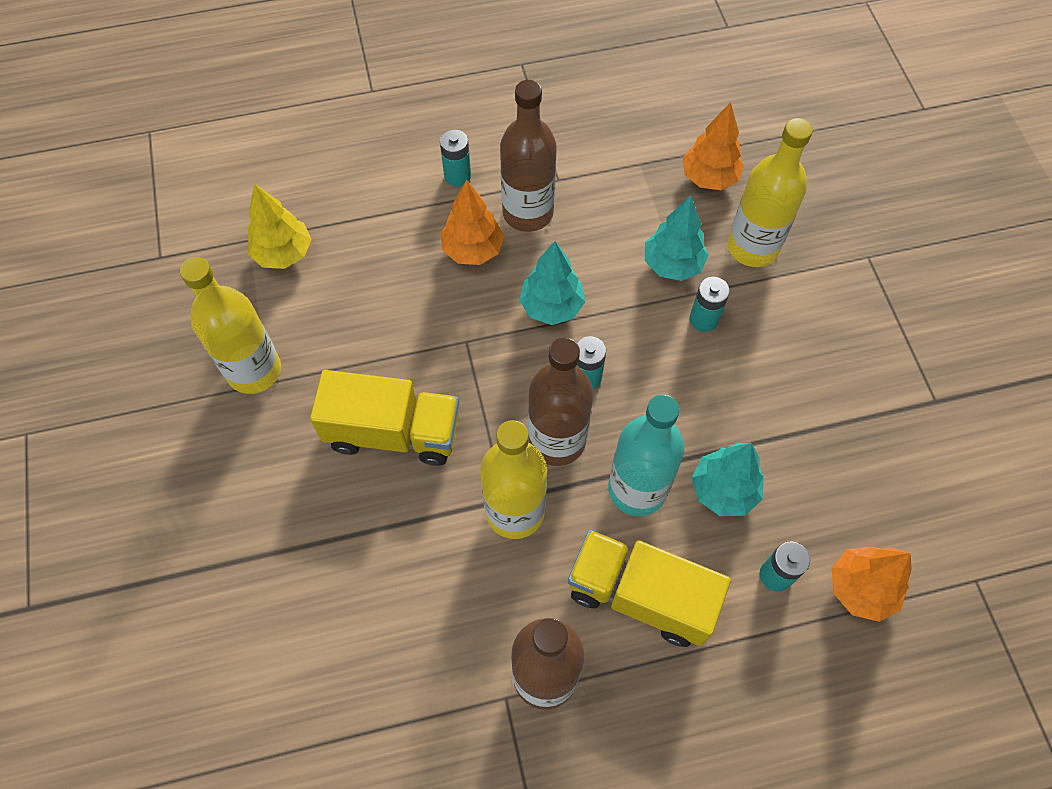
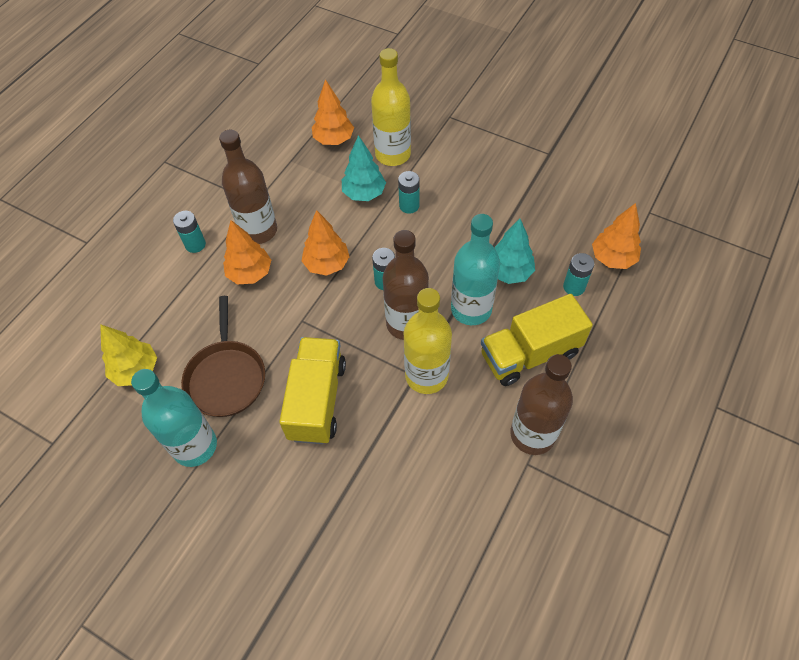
camera: 45 degrees left, 5 degrees down
yellow bottle [180,257,281,394] -> turquoise bottle [131,369,217,467]
yellow truck [310,370,459,466] -> yellow truck turned 45 degrees counterclockwise [279,337,346,444]
turquoise tree [519,241,585,325] -> orange tree [302,210,350,276]
none -> brown pan [181,296,265,417]

